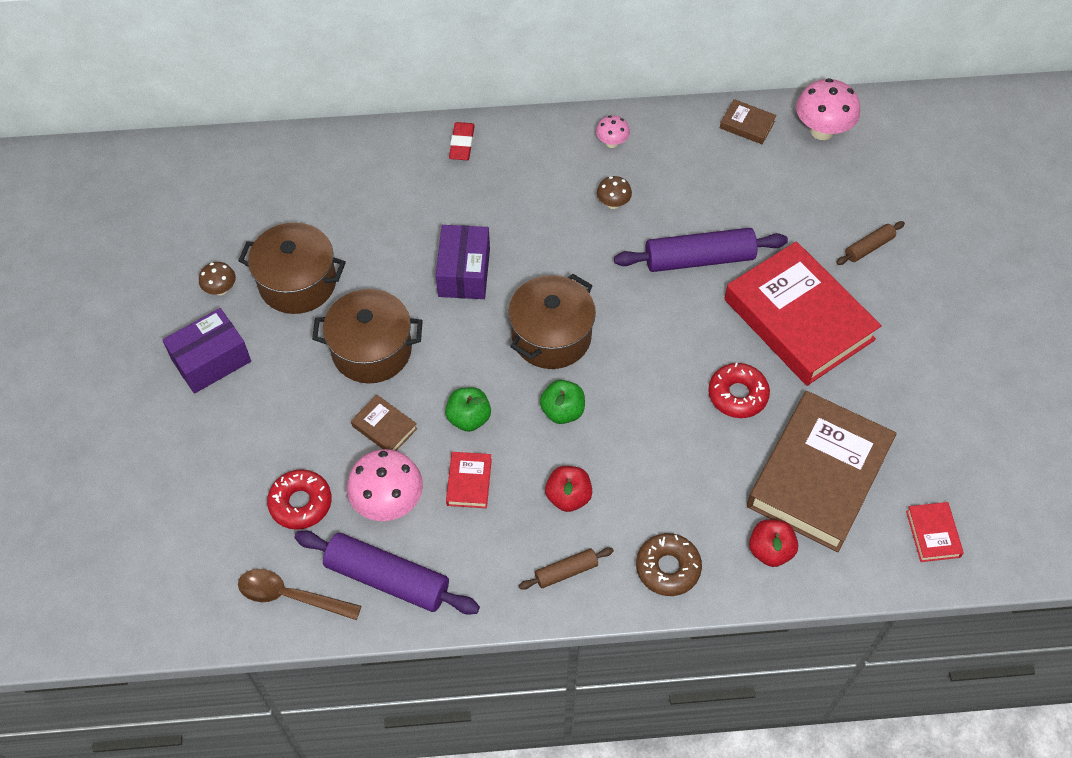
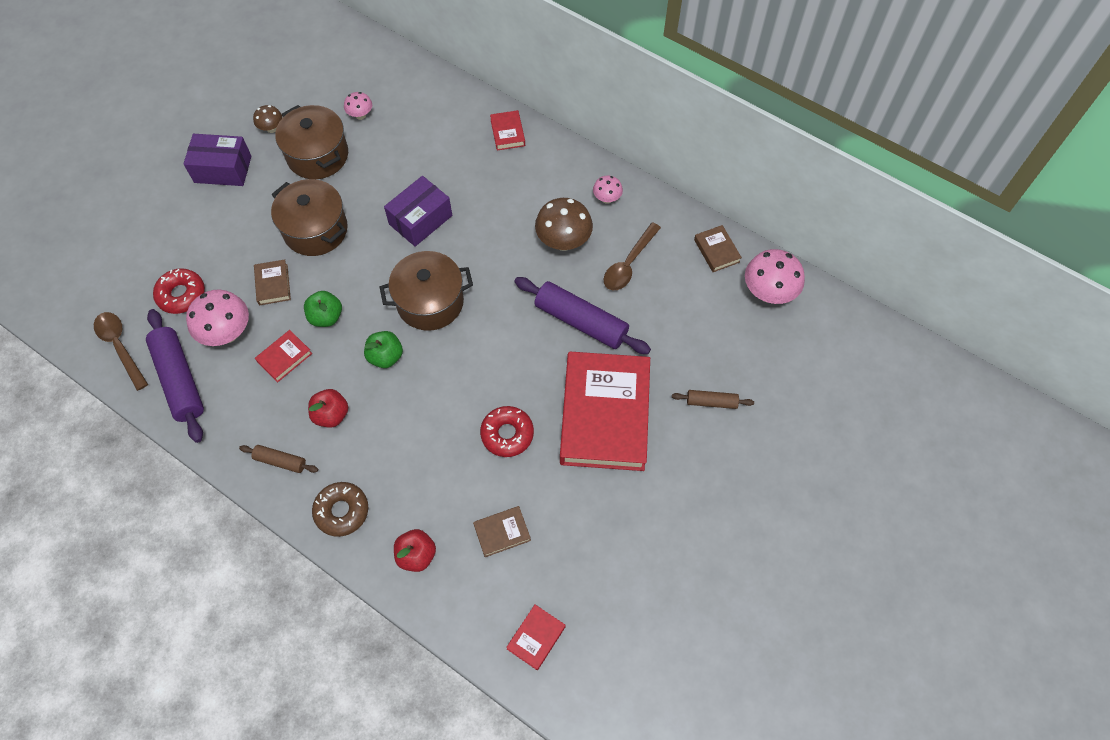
camera: 40 degrees right, 5 degrees up
red eraser [449,122,475,160] -> red book [490,110,525,151]
brown mushroom [597,176,632,209] -> brown mushroom [535,198,593,251], size x1.86
brown book [747,391,897,552] -> brown book [473,506,531,557], size x0.41
none -> pink mushroom [344,92,372,120]
none -> brown spoon [604,222,661,290]

